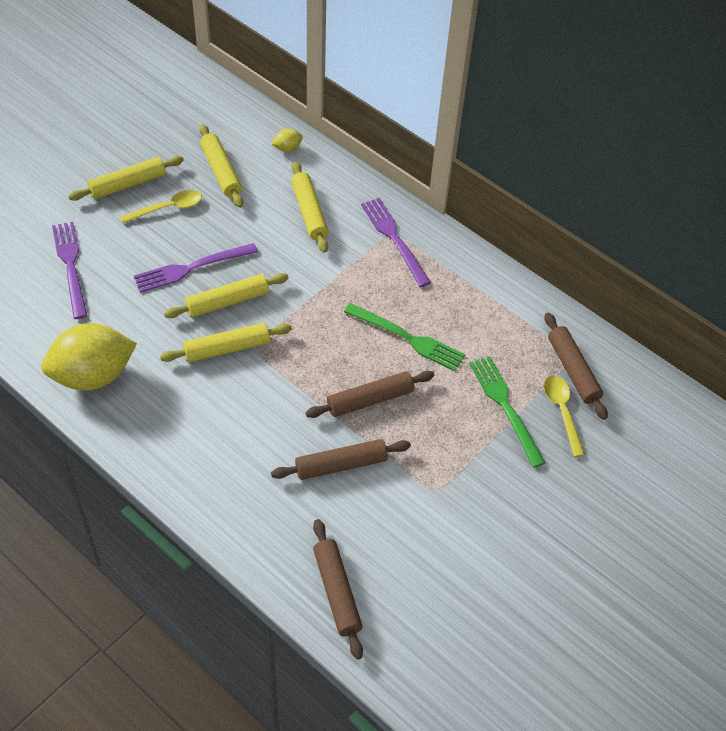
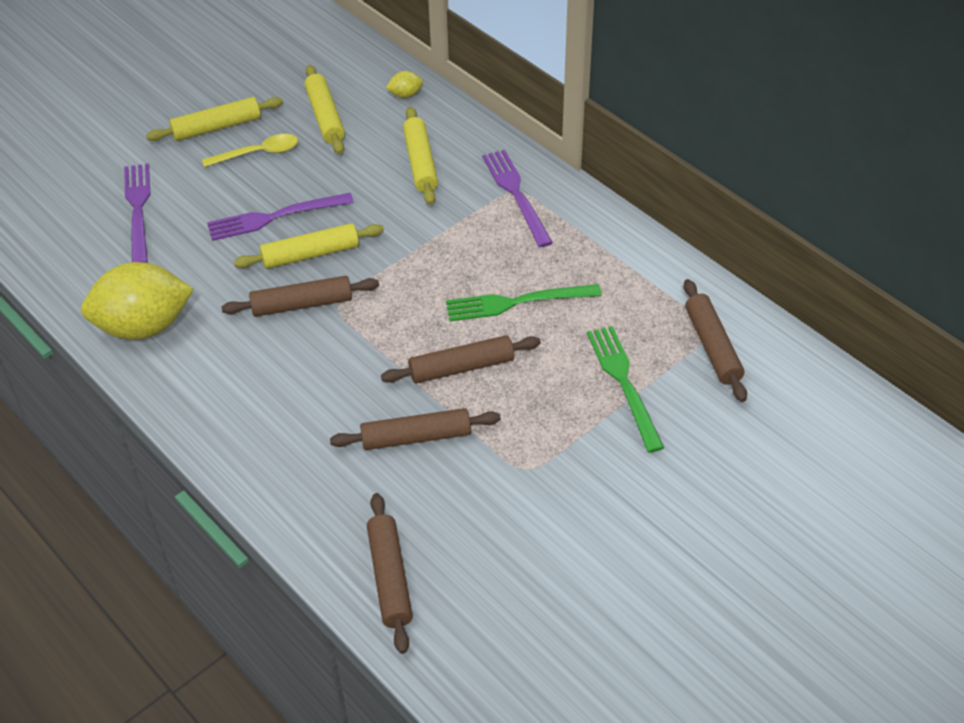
camera: 10 degrees right, 5 degrees down
yellow rolling pin [160,323,292,362] -> brown rolling pin [221,276,379,317]
green fork [344,303,465,371] -> green fork turned 135 degrees clockwise [446,284,602,321]
yellow spoon [544,375,585,457] -> none

